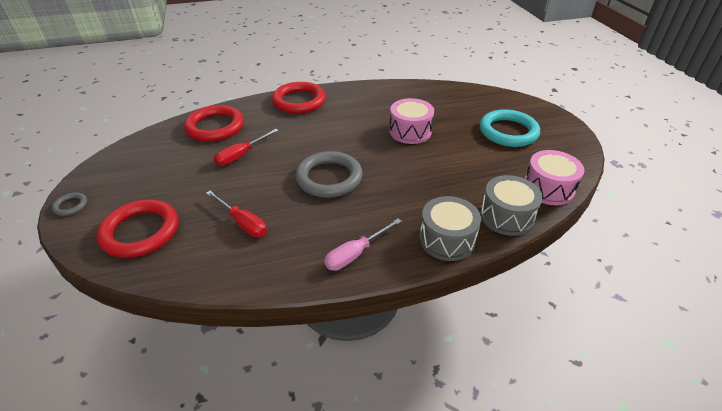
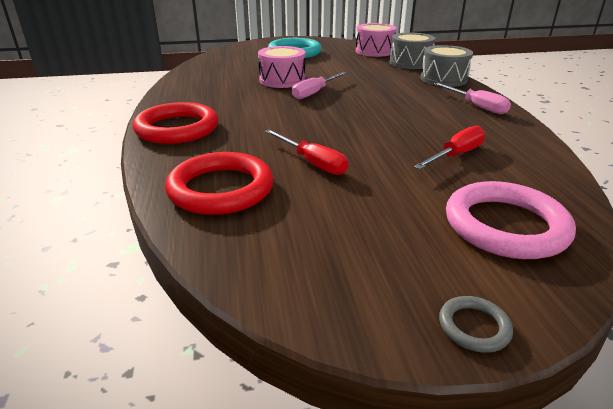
camera: 85 degrees left, 10 degrees down
red ring [97,199,179,258] -> pink ring [446,181,576,259]
grey ring [295,151,363,198] -> none
none -> pink screwdriver [292,72,347,99]

